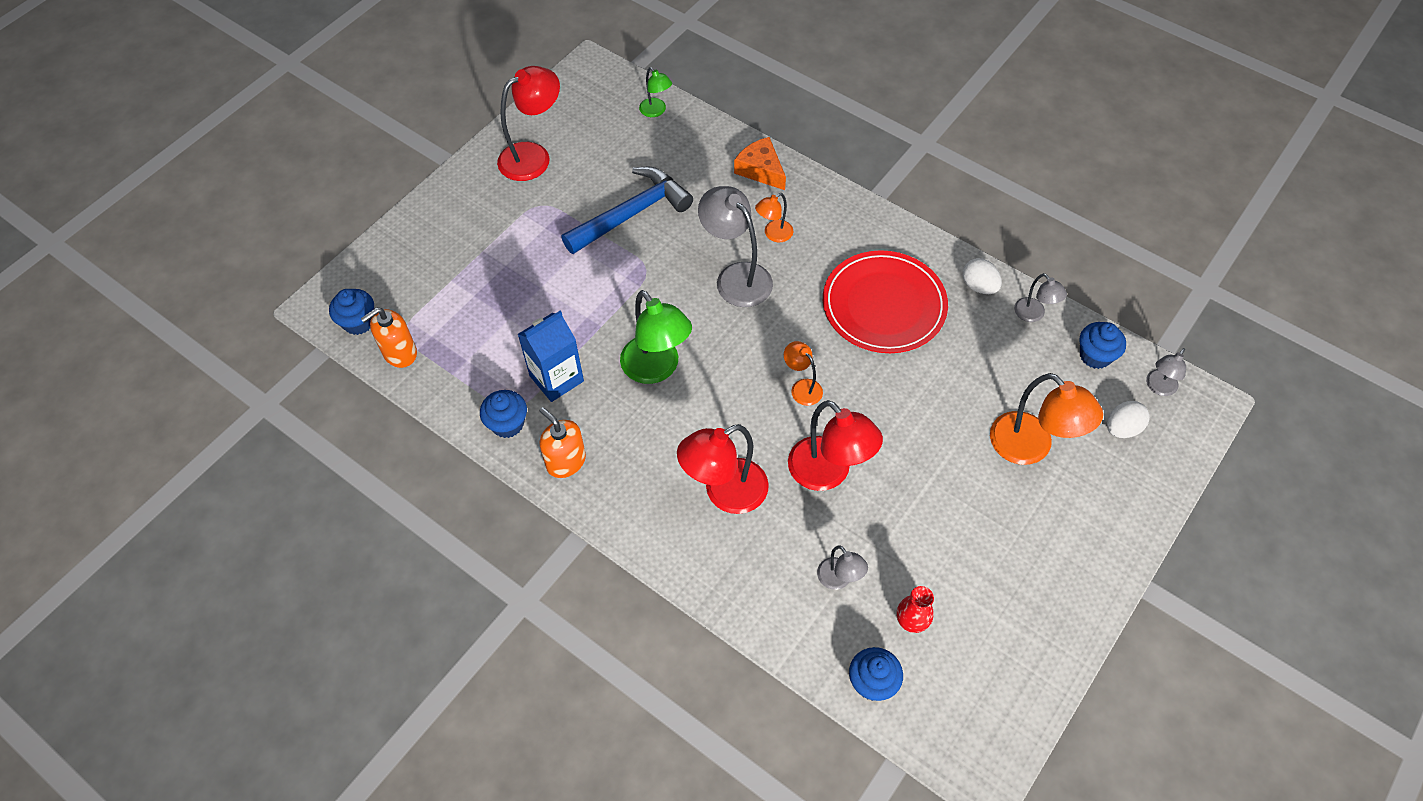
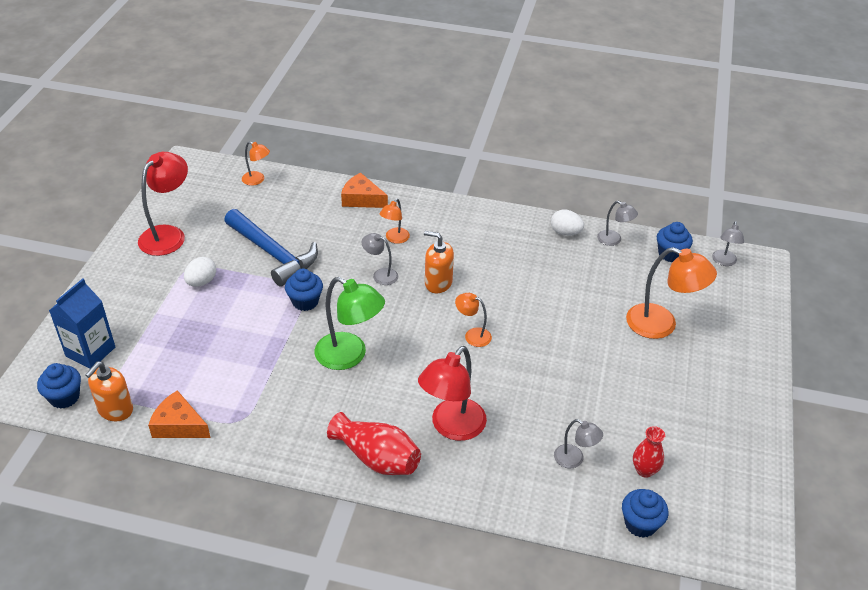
camera: 25 degrees left, 15 degrees down
blue cupcake [480,390,527,438] -> blue cupcake moved to [285,269,323,311]
blue carton [518,311,584,402] -> blue carton moved to [49,278,115,369]
orange soap dispenser [539,407,586,478] -> orange soap dispenser moved to [424,231,454,293]
blue hammer [561,167,693,254] -> blue hammer turned 105 degrees clockwise [224,209,318,287]
green lamp [639,67,672,117] -> orange lamp [242,141,270,186]
grey lamp [698,186,773,307] -> grey lamp [362,233,398,285], size x0.53
red lamp [788,400,883,491] -> none
red plate [823,250,948,353] -> none
white egg [1107,401,1150,438] -> white egg moved to [184,257,216,286]
none -> orange cheese [148,390,210,438]
none -> red vase [327,412,421,475]

